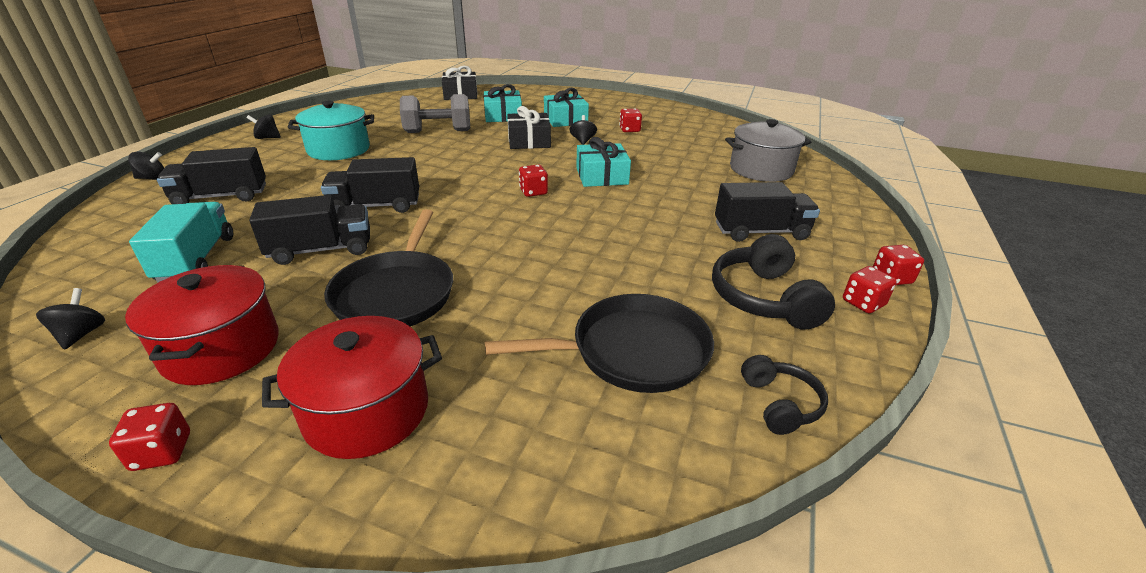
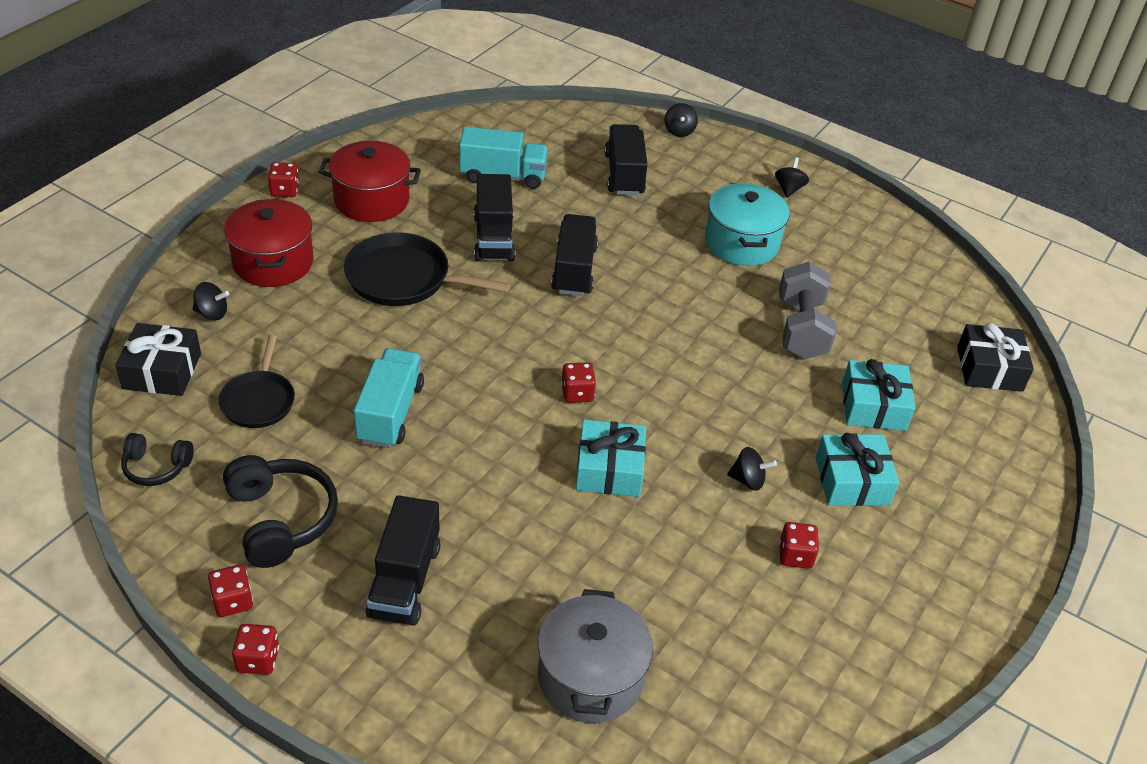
camera: 100 degrees right, 10 degrees up
black spinning top [36,288,105,350] -> black spinning top moved to [193,282,229,320]
black pan [485,294,714,393] -> black pan [219,335,295,428], size x0.64
black gift [507,106,551,149] -> black gift moved to [115,323,201,396]
black headphones [712,234,835,330] -> black headphones turned 60 degrees clockwise [223,455,338,568]
none -> turquoise truck [354,348,424,448]

